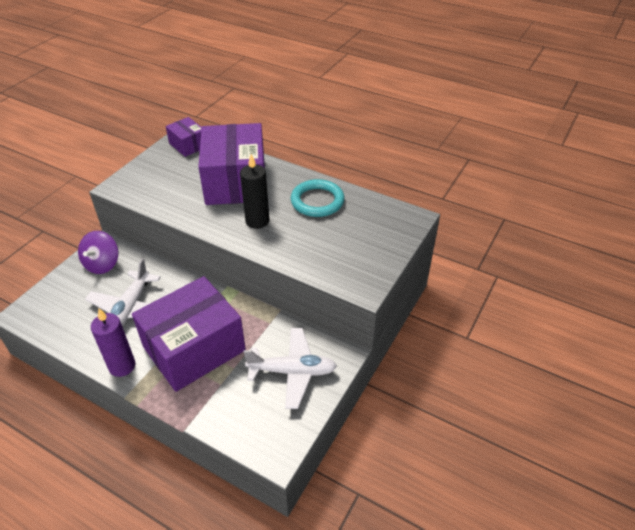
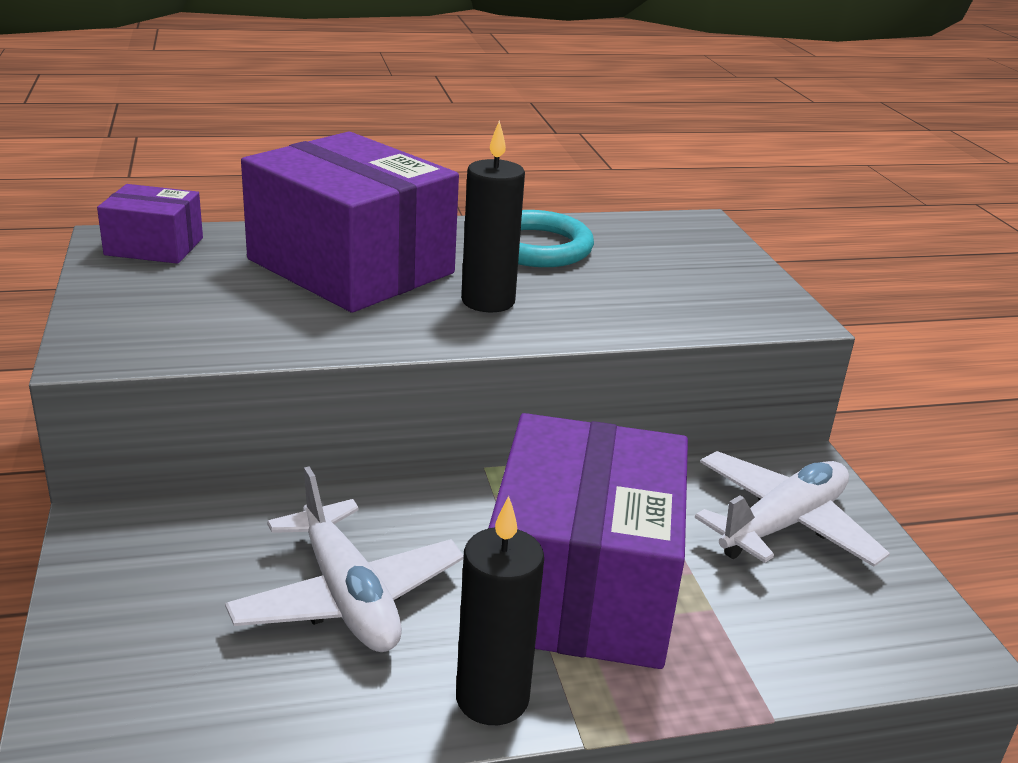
camera: 45 degrees left, 15 degrees down
purple spinning top [78,231,118,274] -> none
purple candle [91,308,135,377] -> black candle [456,496,544,725]

